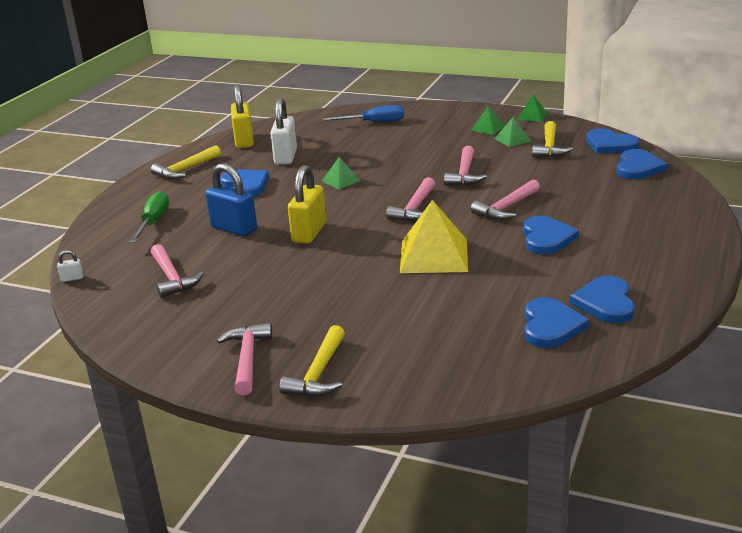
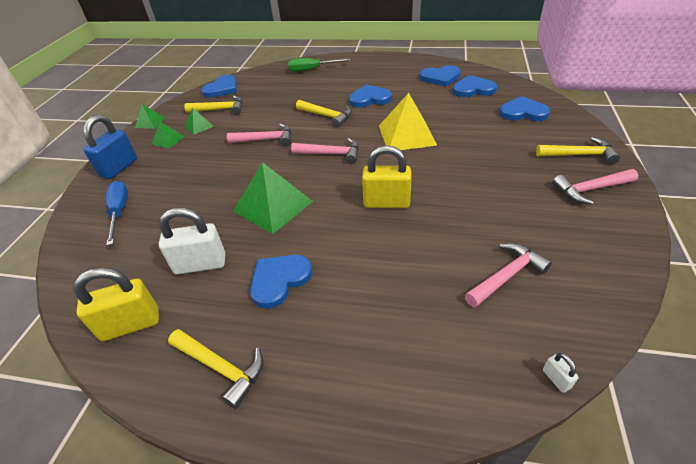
camera: 100 degrees left, 15 degrees up
green screwdriver [129,191,169,243] -> green screwdriver moved to [288,58,350,72]
blue padlock [205,163,257,237] -> blue padlock moved to [84,115,137,179]
green pyramid [322,157,361,189] -> green pyramid [233,162,313,234], size x2.01
pink hammer [471,179,540,220] -> yellow hammer [296,100,352,128]
blue heart [616,149,668,179] -> blue heart moved to [499,96,550,121]

